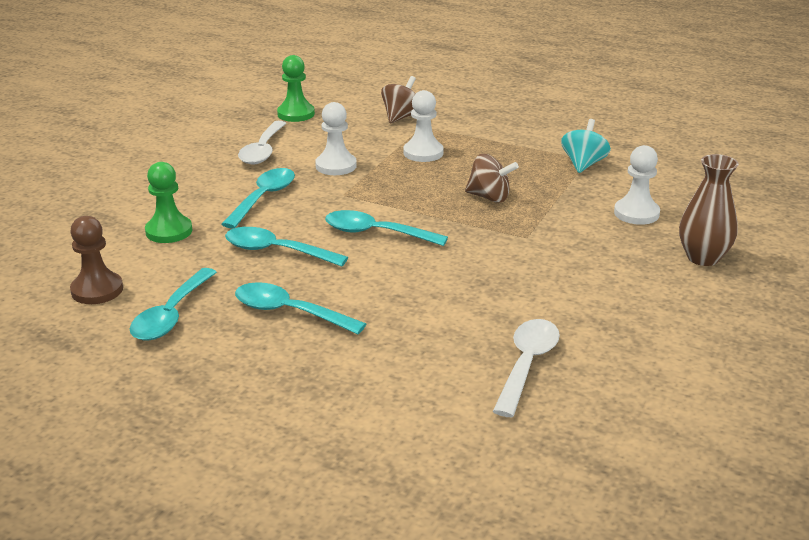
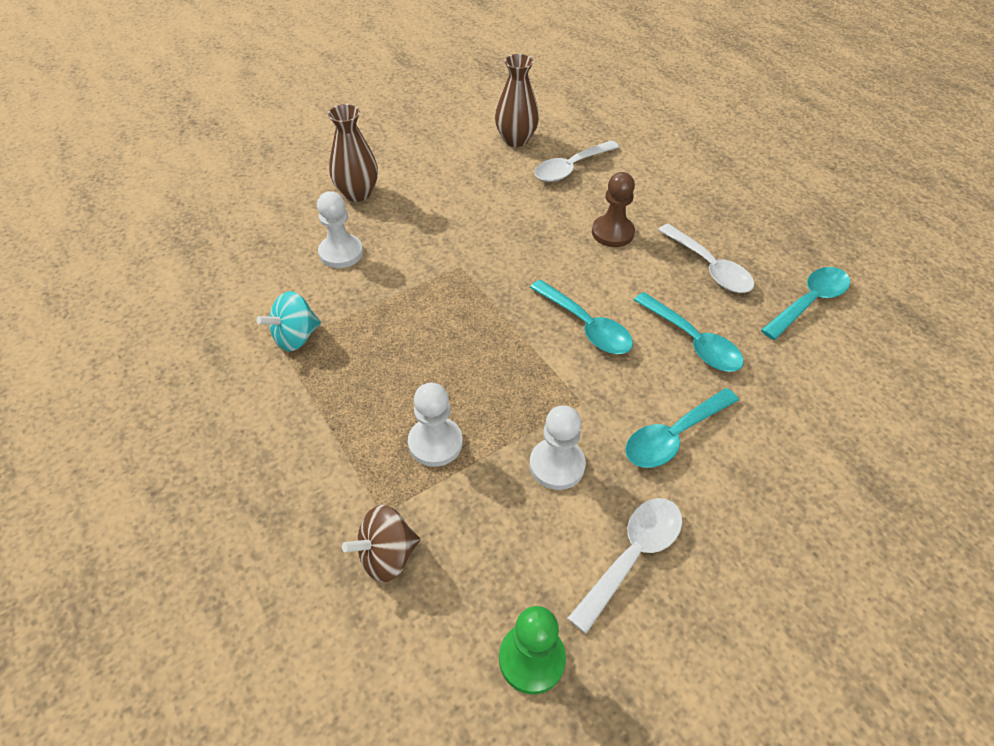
camera: 150 degrees left, 20 degrees up
brown pawn [70,216,123,304] -> brown pawn moved to [592,172,635,247]
green pawn [145,162,192,243] -> none
turquoise spoon [235,282,366,334] -> white spoon [658,224,754,293]
brown spinning top [465,154,519,203] -> none
none -> brown vase [495,54,539,147]

